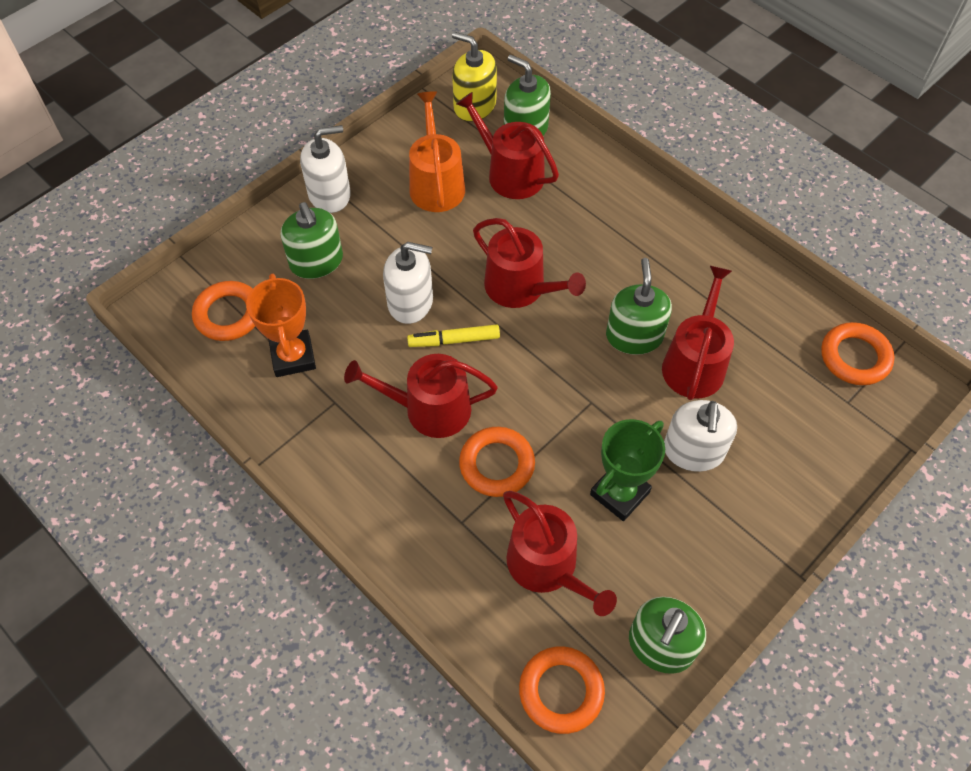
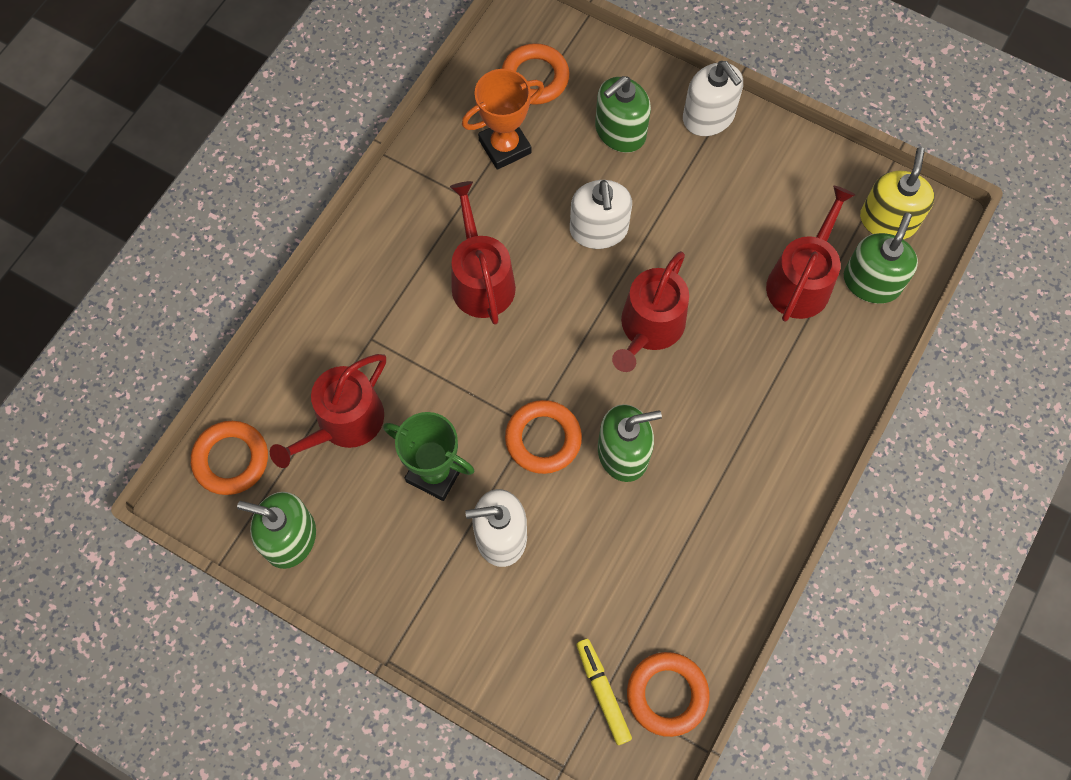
camera: 75 degrees right, 10 degrees up
yellow marker [407,324,500,347] -> yellow marker moved to [576,639,632,745]
orange watering can [409,91,465,212] -> none
orange ring [459,427,535,497] -> orange ring moved to [505,400,582,474]
red watering can [662,266,734,400] -> none

